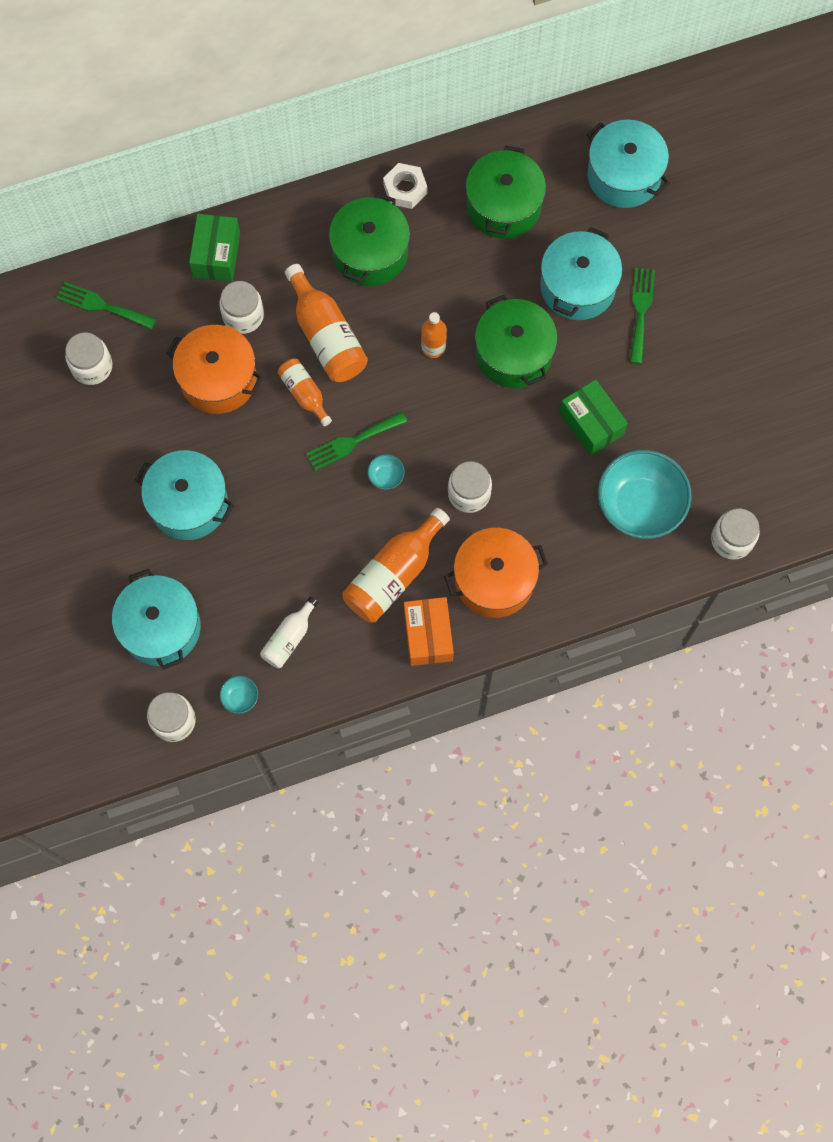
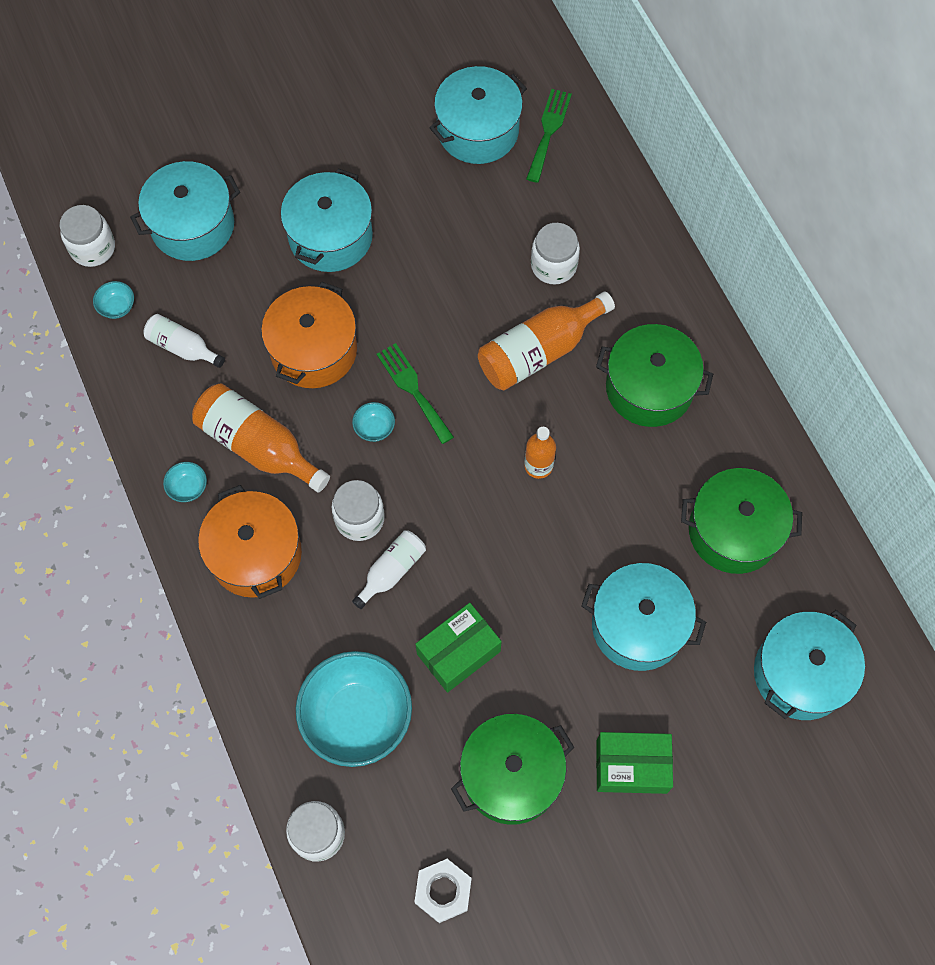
camera: 85 degrees right, 5 degrees down
white jar [65,332,112,385] -> turquoise pot [430,66,527,164]
orange pot [166,325,263,414] -> orange pot moved to [261,282,357,388]
green box [189,214,240,281] -> green box moved to [596,732,673,794]
orange bottle [278,358,332,426] -> none
white nut [383,163,427,209] -> white nut moved to [414,859,472,923]
orange box [404,597,454,666] -> turquoise bowl [163,462,207,502]
green pot [475,295,557,388] -> green pot moved to [451,714,574,825]
green fork [630,268,655,364] -> none
none -> white bottle [352,530,426,609]

